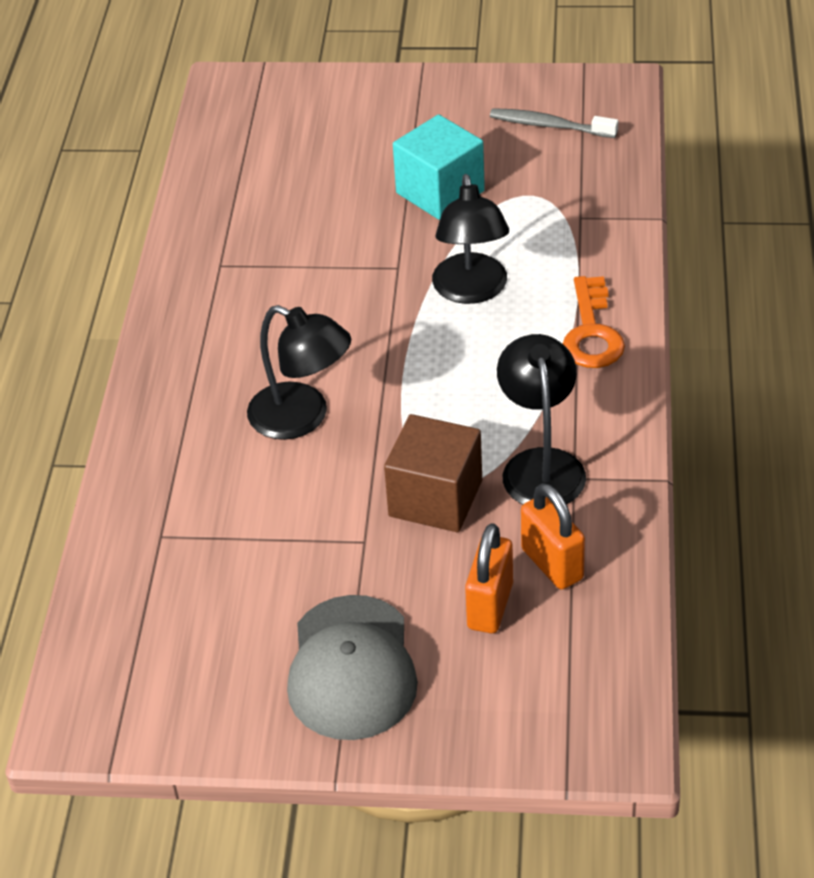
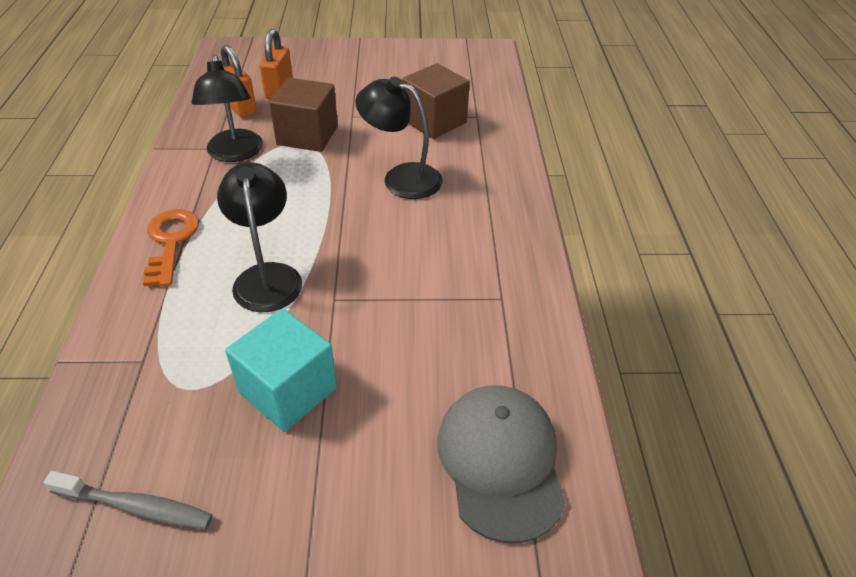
camera: 170 degrees right, 0 degrees up
grey cap [287,595,418,740] -> grey cap moved to [437,385,566,543]
none -> brown cube [402,63,470,139]

